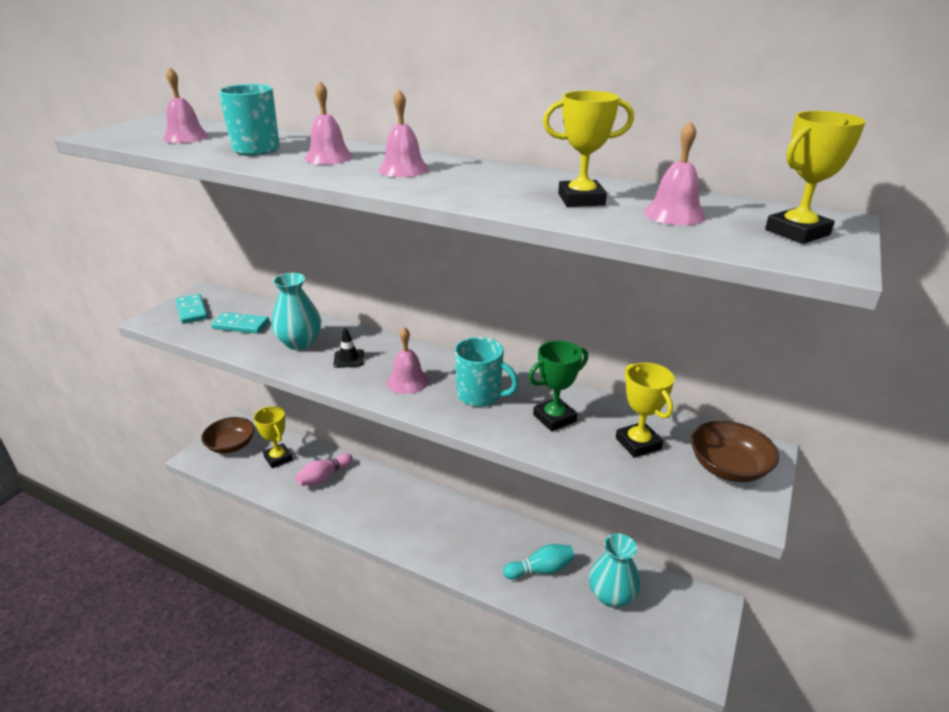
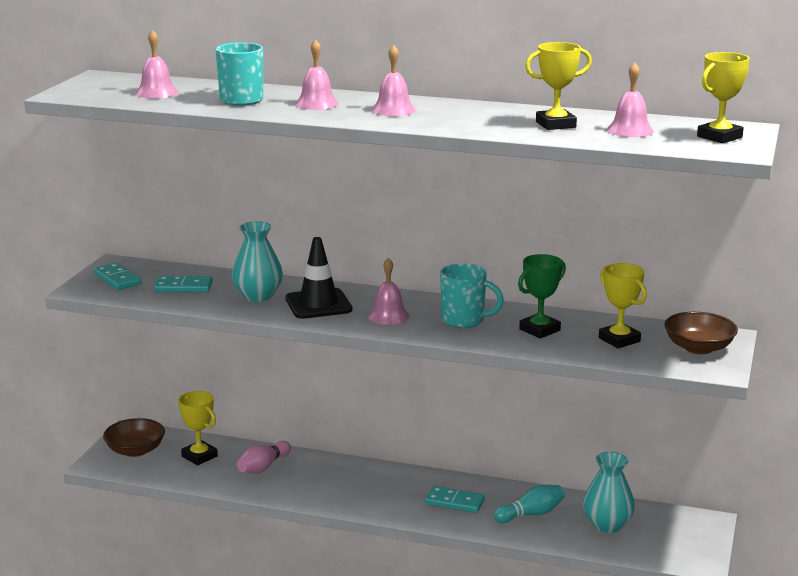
camera: 10 degrees left, 10 degrees down
black traffic cone [334,328,364,368] -> black traffic cone [286,237,353,319], size x1.96
none -> turquoise domino [425,486,485,513]

